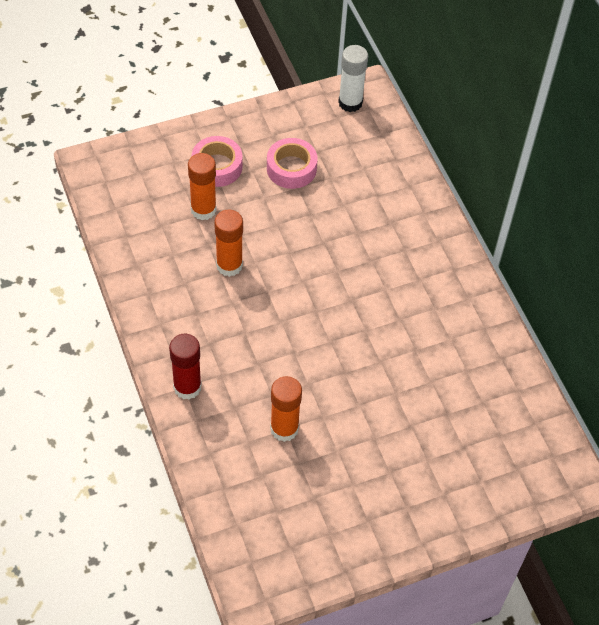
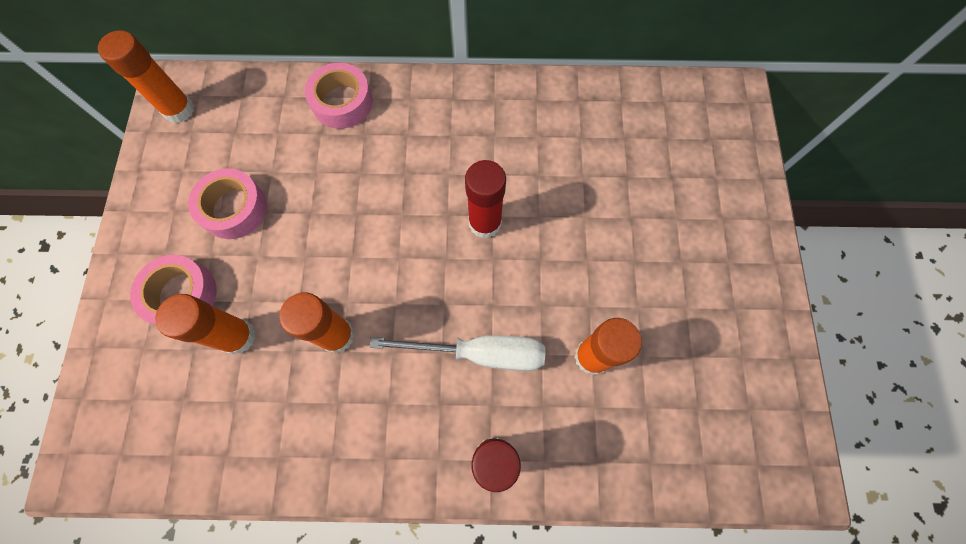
camera: 65 degrees left, 15 degrees up
white glue stick [338,45,368,112] -> orange glue stick [98,30,194,123]
none -> pink tape [305,63,373,129]
none -> white screwdriver [369,335,545,371]
none -> red glue stick [465,160,506,238]

